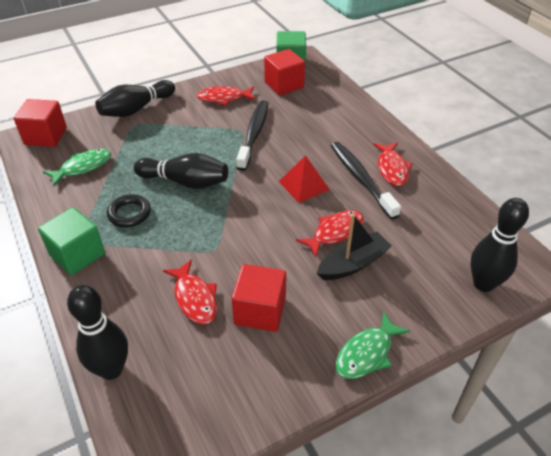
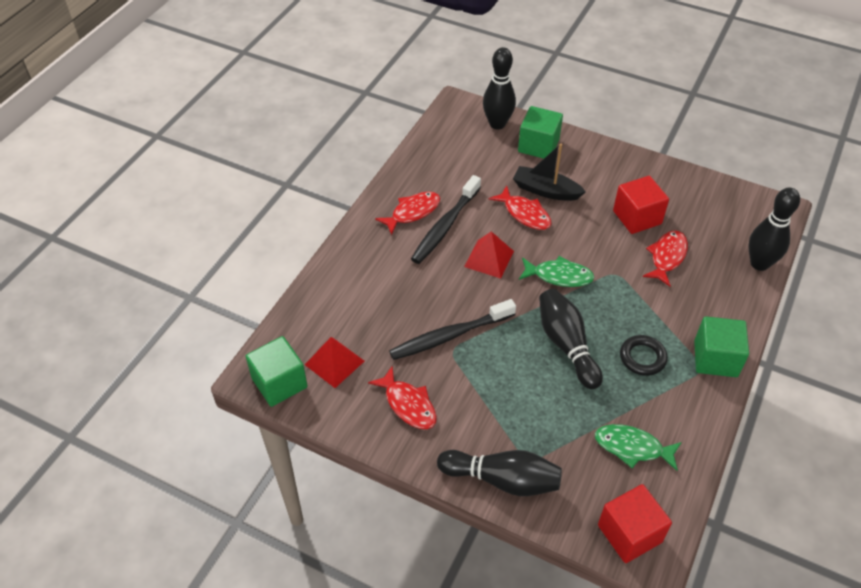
camera: 125 degrees left, 5 degrees up
red cube [264,49,305,96] -> red pyramid [305,337,364,388]
red fish [296,210,364,258] -> red fish turned 150 degrees counterclockwise [489,186,551,230]
green fish [335,311,410,379] -> green fish moved to [519,256,595,287]
none -> green cube [518,106,563,159]

